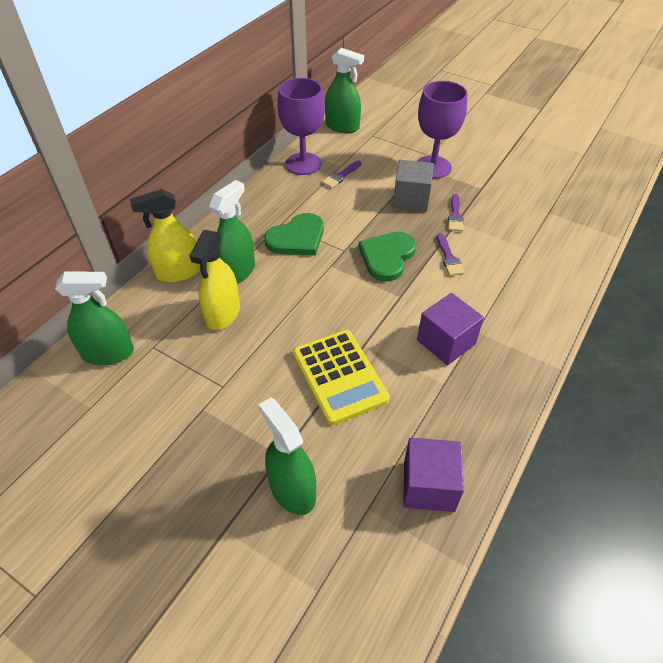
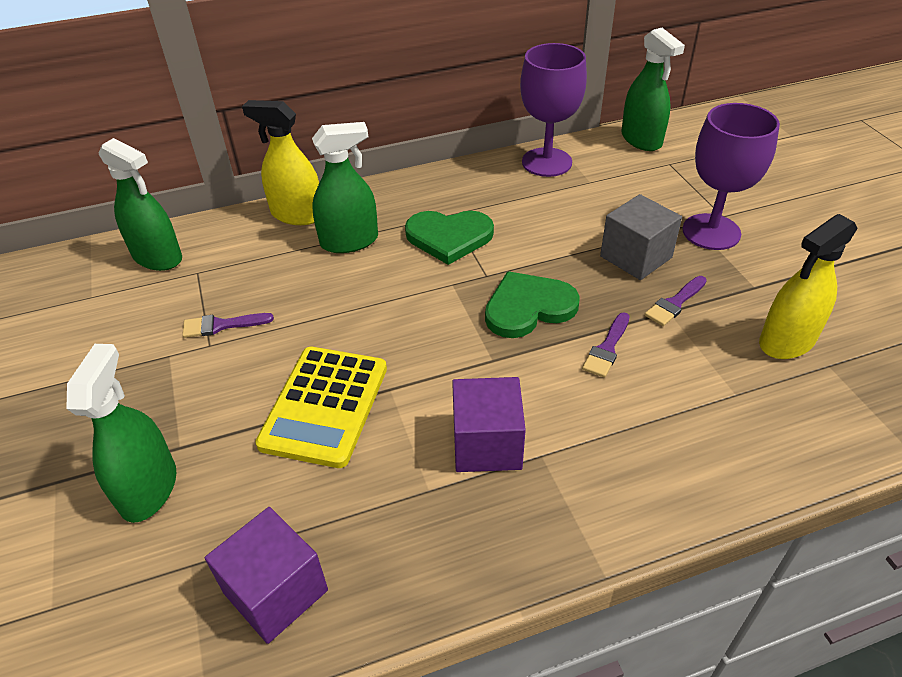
camera: 40 degrees right, 5 degrees down
yellow spray bottle [190,230,240,330] -> yellow spray bottle moved to [759,214,858,359]
purple brush [322,160,361,188] -> purple brush moved to [182,313,274,338]

